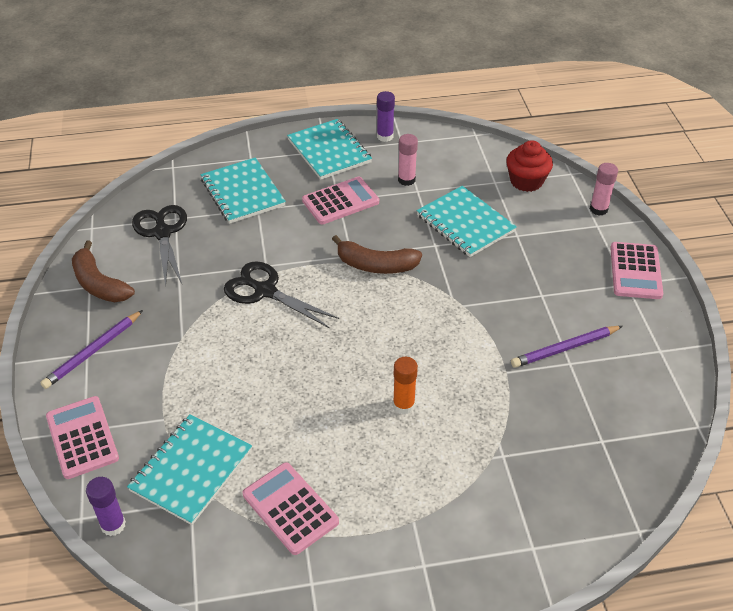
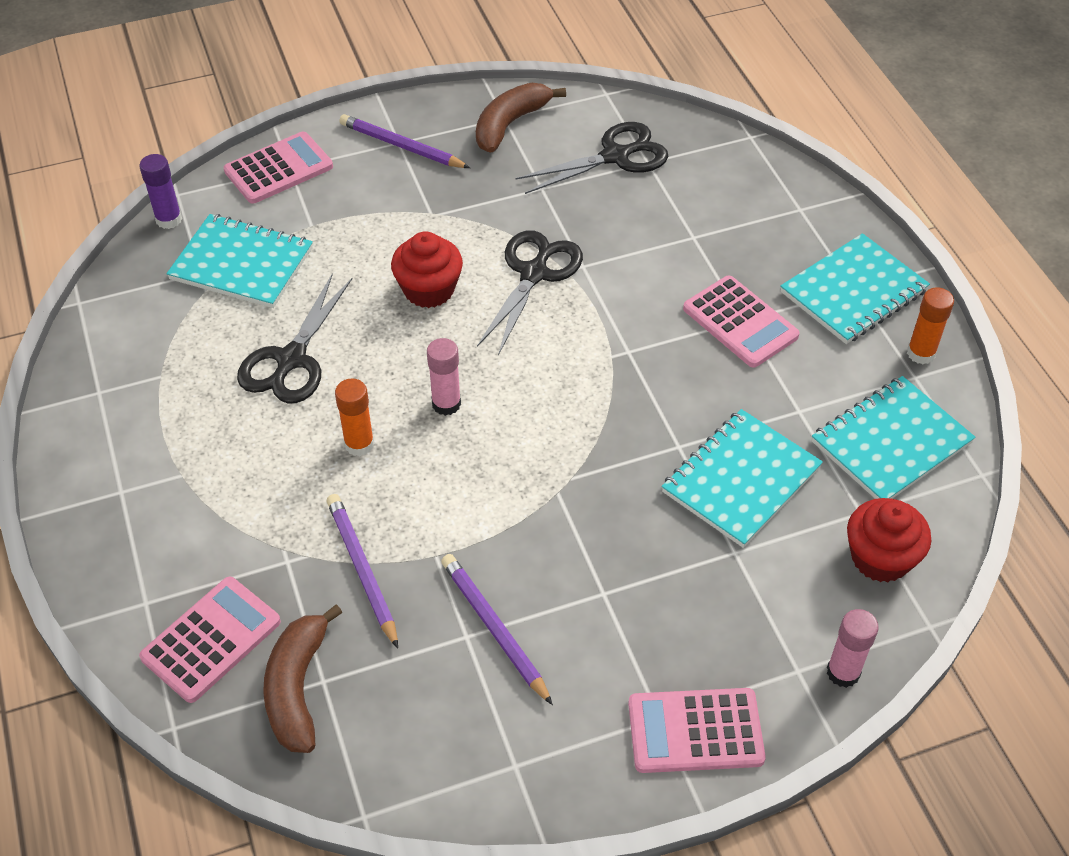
camera: 80 degrees right, 5 degrees up
turquoise notebook [201,157,286,224] -> turquoise notebook moved to [812,376,976,499]
pink calculator [243,462,339,555] -> pink calculator moved to [139,577,281,703]
brown banana [332,235,422,274] -> brown banana moved to [263,604,343,753]
purple glue stick [377,91,395,142] -> orange glue stick [907,287,954,364]
pink glue stick [398,134,418,186] -> pink glue stick moved to [427,338,461,416]
none -> black scissors [237,274,353,403]
none -> purple pencil [327,494,398,648]
none -> red cupcake [391,231,463,308]

